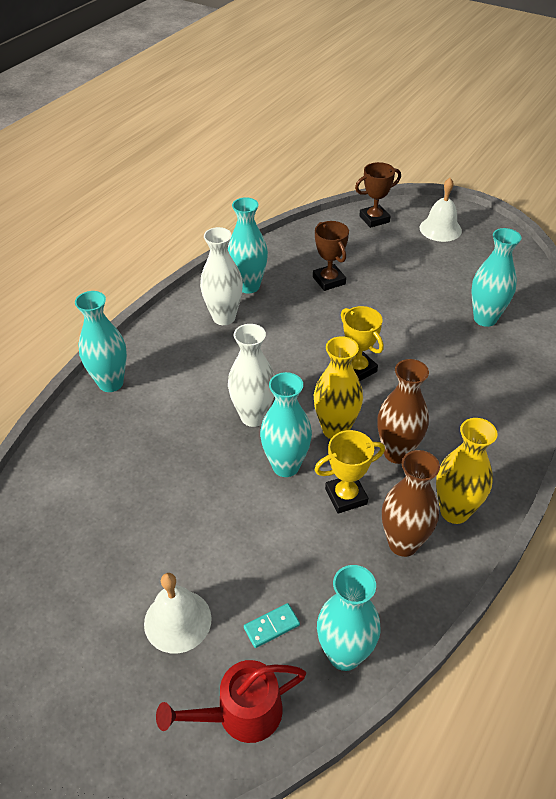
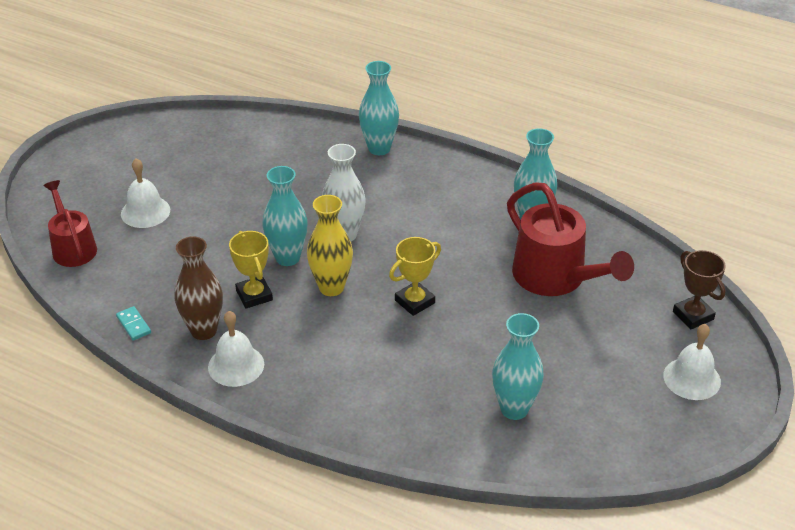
camera: 85 degrees right, 5 degrees down
white vase [200,227,243,325] -> none
turquoise domino [244,603,300,648] -> turquoise domino moved to [116,306,151,341]
brown trophy [313,221,349,291] -> red watering can [507,182,634,296]
turquoise vase [317,565,381,671] -> none
brown vase [378,359,429,464] -> none
yellow vase [436,418,497,524] -> white bell [208,311,264,387]

